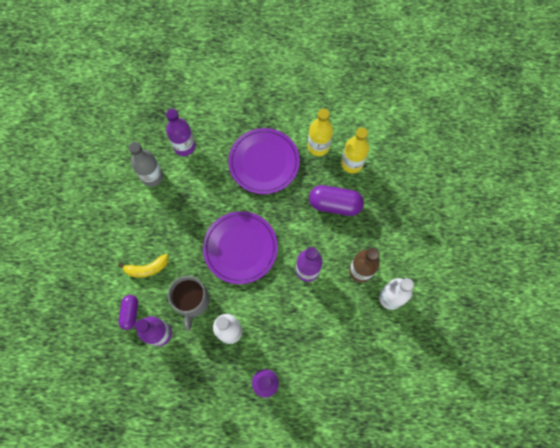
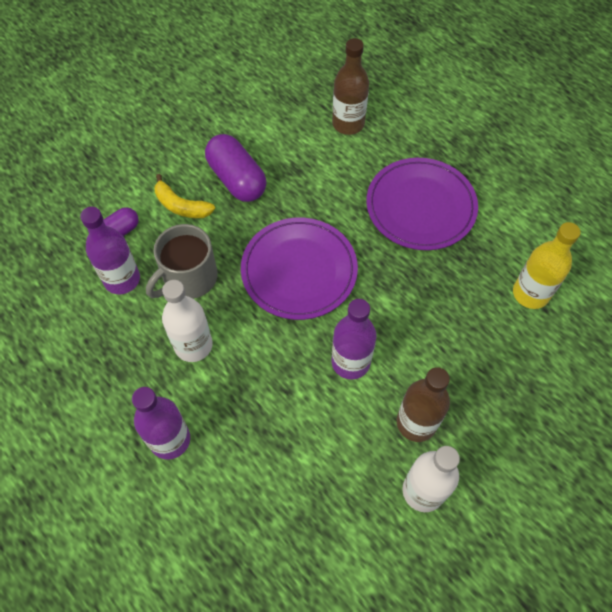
camera: 45 degrees right, 10 degrees down
grey bottle [129,142,163,187] -> none
purple bottle [166,108,196,156] -> brown bottle [332,38,369,135]
yellow bottle [308,109,333,156] -> none
purple capsule [309,185,364,216] -> purple capsule moved to [205,134,266,202]

